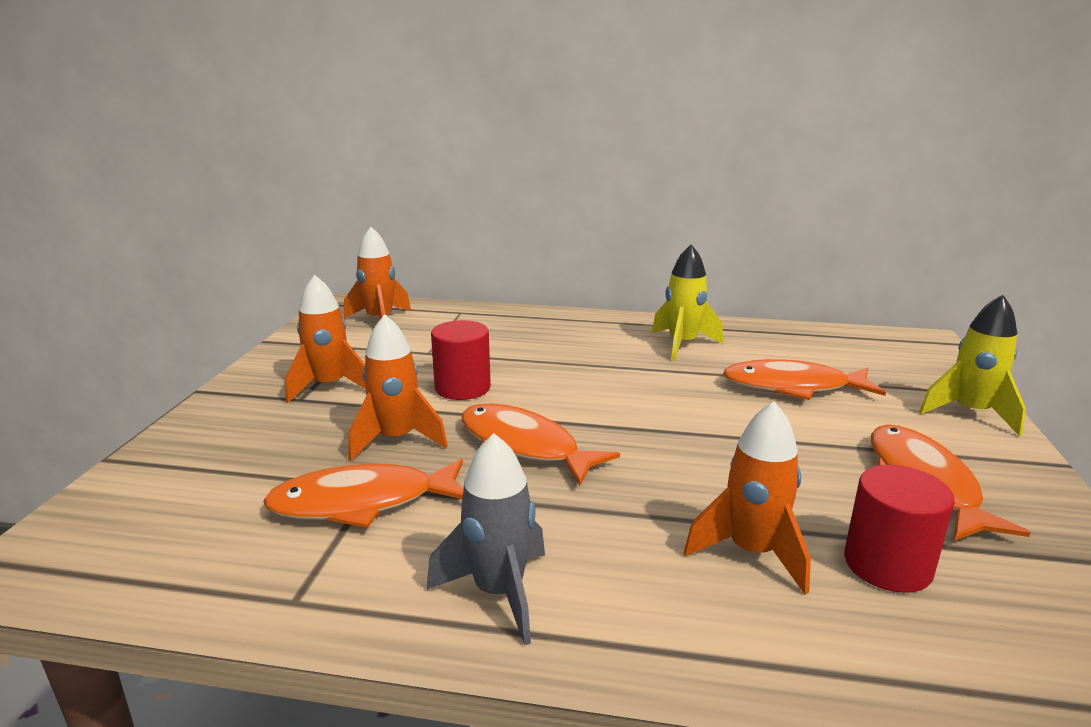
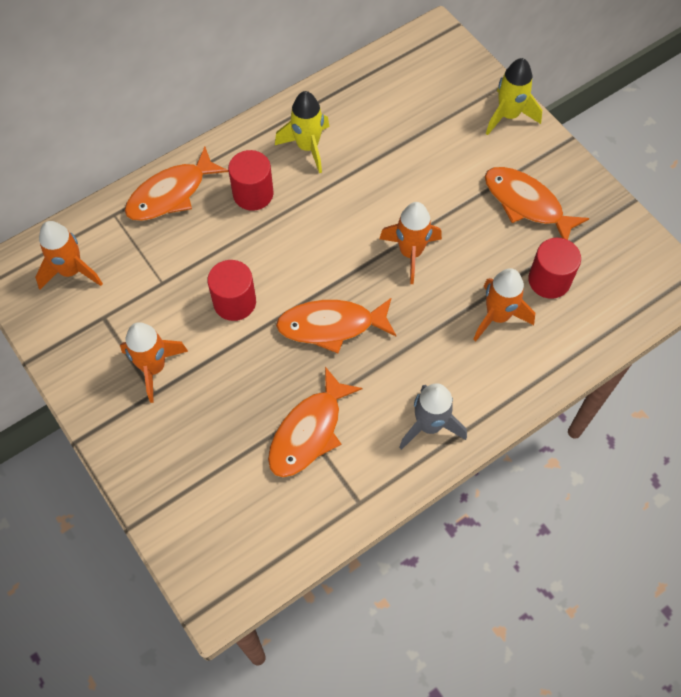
camera: 45 degrees left, 40 degrees up
orange rocket [348,314,448,461] -> orange rocket moved to [379,202,442,284]
orange fish [723,359,886,400] -> orange fish moved to [125,147,229,221]
none -> red cylinder [228,150,273,211]

